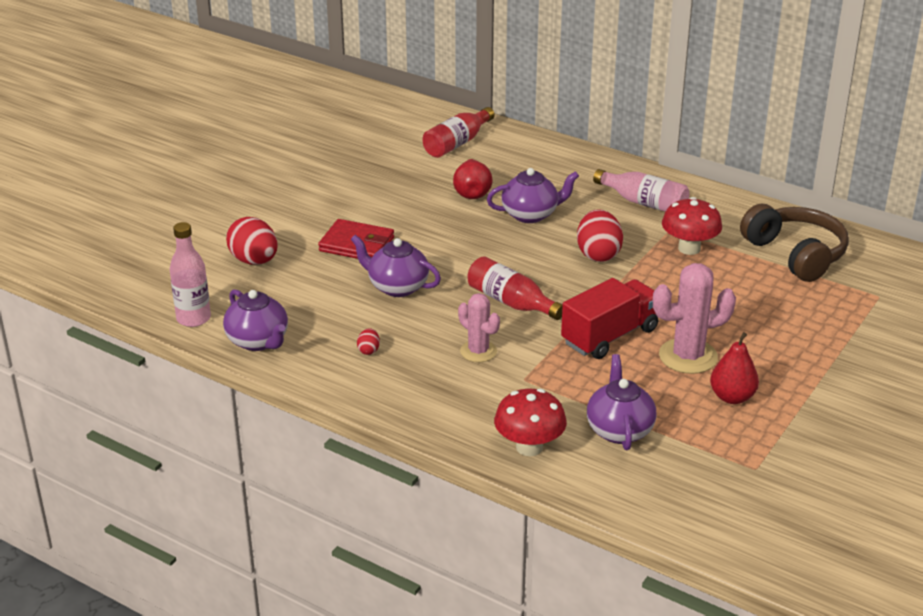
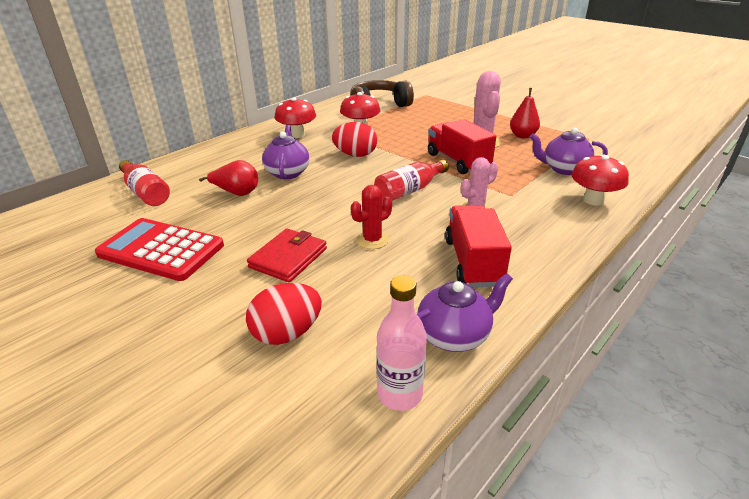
camera: 80 degrees left, 0 degrees up
purple teapot [351,235,441,297] -> red cactus [351,185,392,249]
red egg [357,328,380,355] -> red truck [445,205,512,287]
pink bottle [593,169,689,212] -> red mushroom [275,97,316,138]
none -> red calculator [95,218,224,281]

